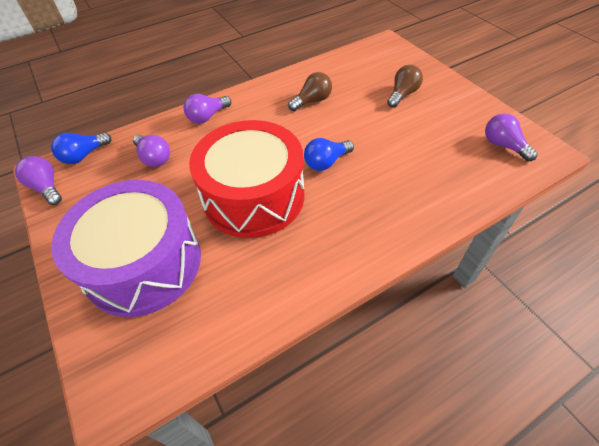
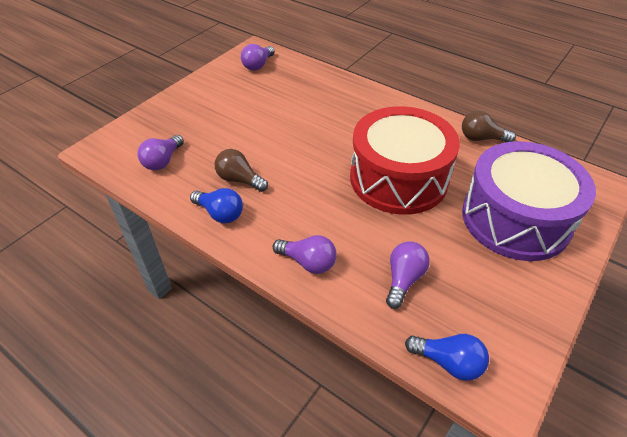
camera: 115 degrees left, 5 degrees down
purple light bulb [15,156,62,205] -> purple light bulb moved to [137,135,184,170]
blue light bulb [304,138,354,171] -> blue light bulb moved to [190,188,243,223]
brown light bulb [387,65,423,108] -> brown light bulb moved to [462,111,516,142]

